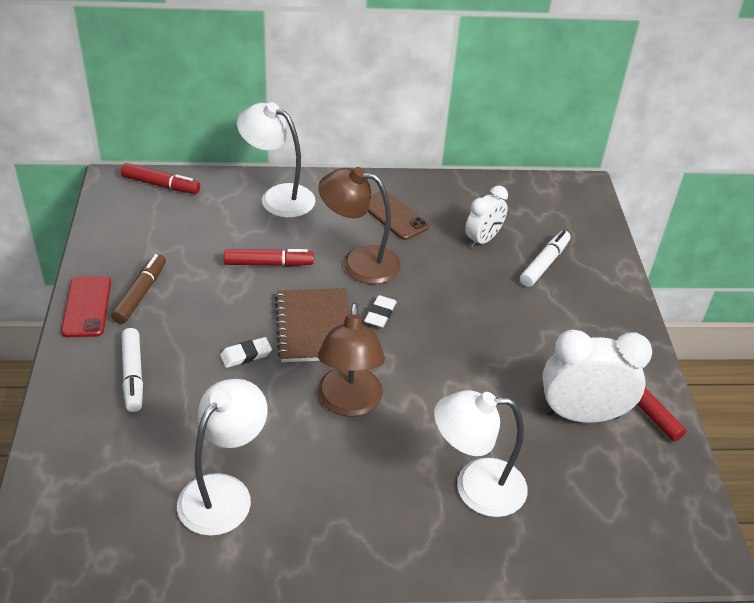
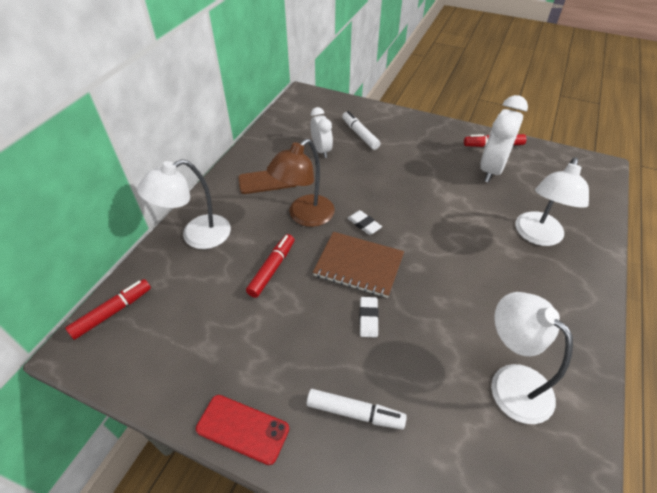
camera: 60 degrees left, 5 degrees up
brown marker [111,254,166,324] -> none
brown lamp [318,302,385,417] -> none

